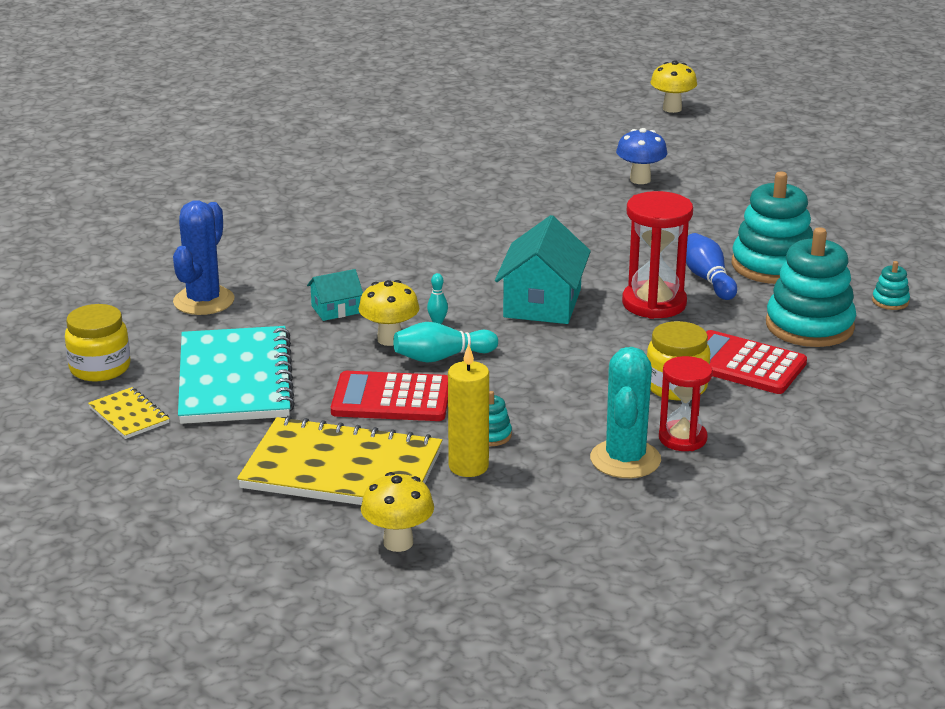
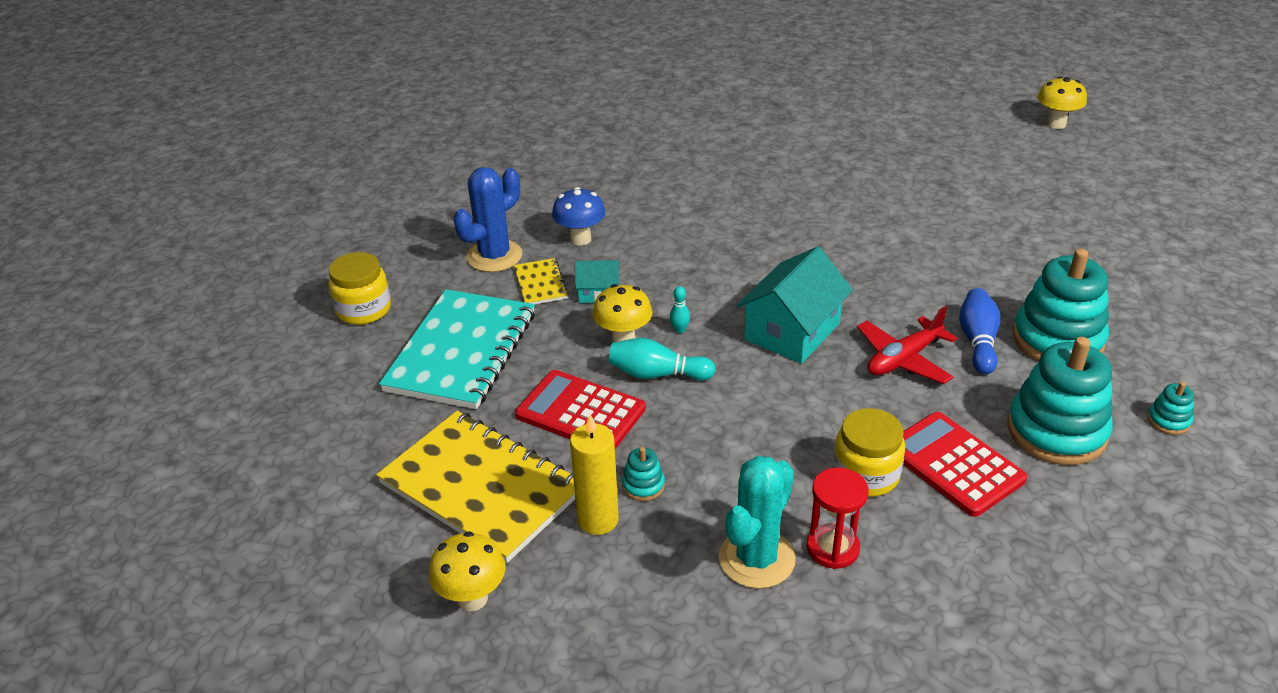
camera: 25 degrees right, 10 degrees up
yellow notebook [88,387,170,439] -> yellow notebook moved to [514,258,569,304]
blue mushroom [616,128,667,184] -> blue mushroom moved to [552,187,605,246]
red hourglass [622,191,693,319] -> red plane [857,306,957,384]

